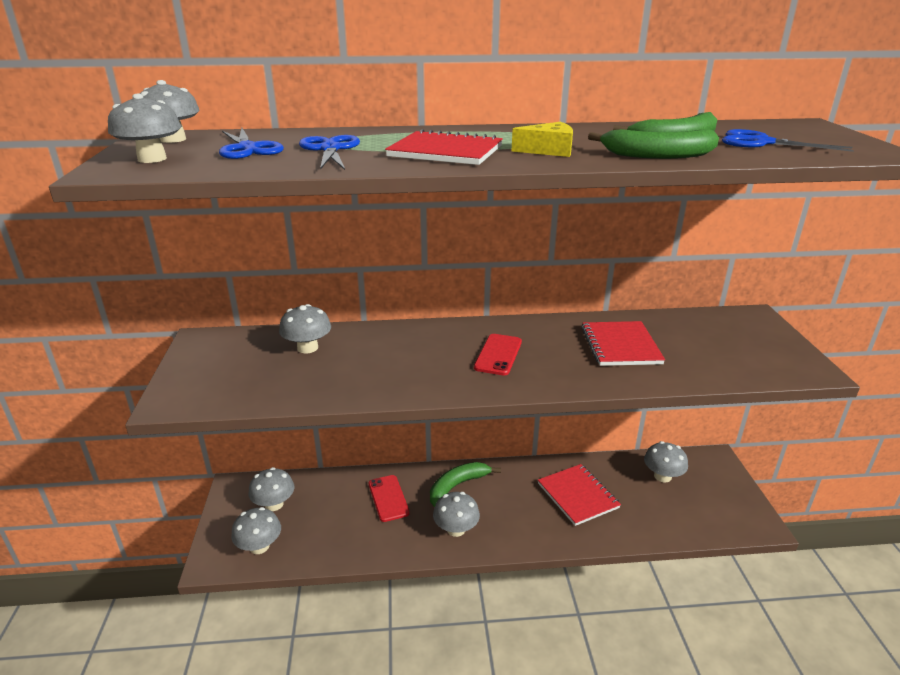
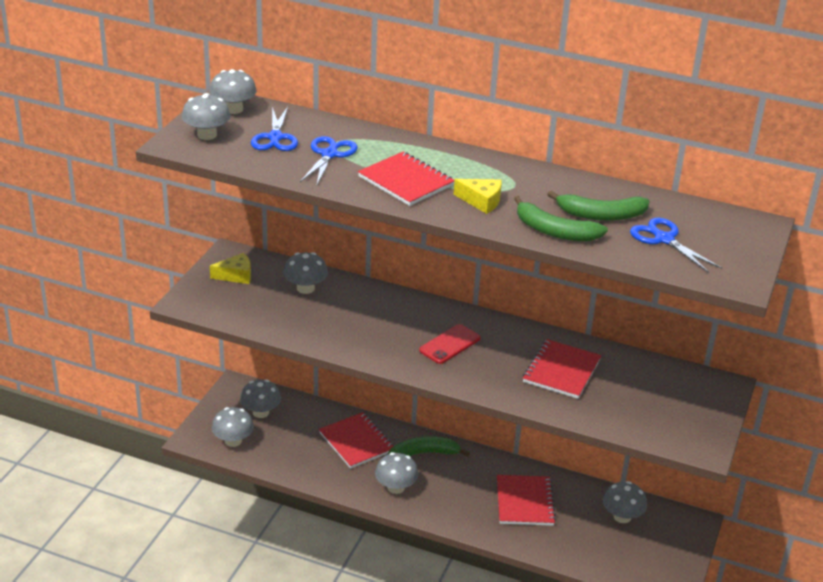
camera: 25 degrees right, 5 degrees up
red phone [368,475,410,522] -> red notebook [319,412,394,469]
none -> yellow cheese [210,253,251,284]

